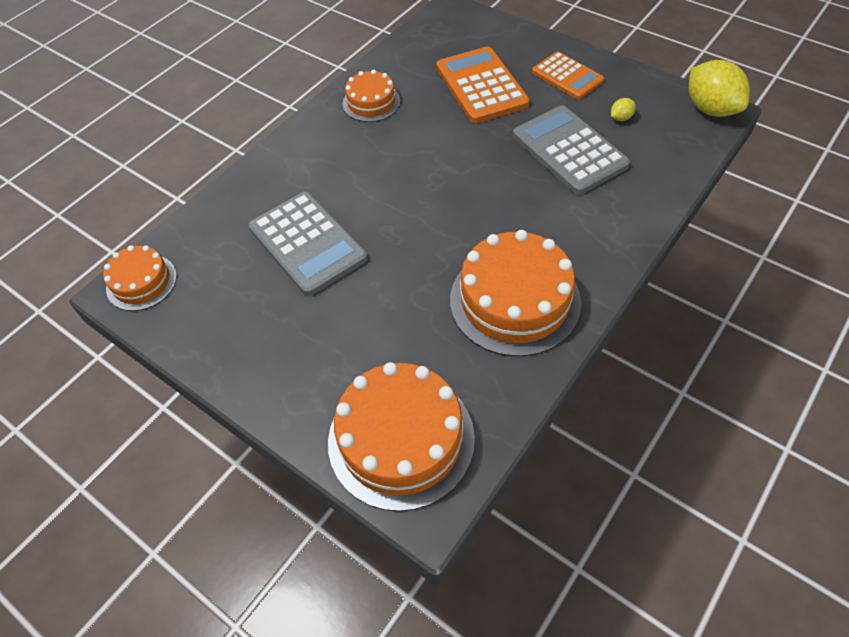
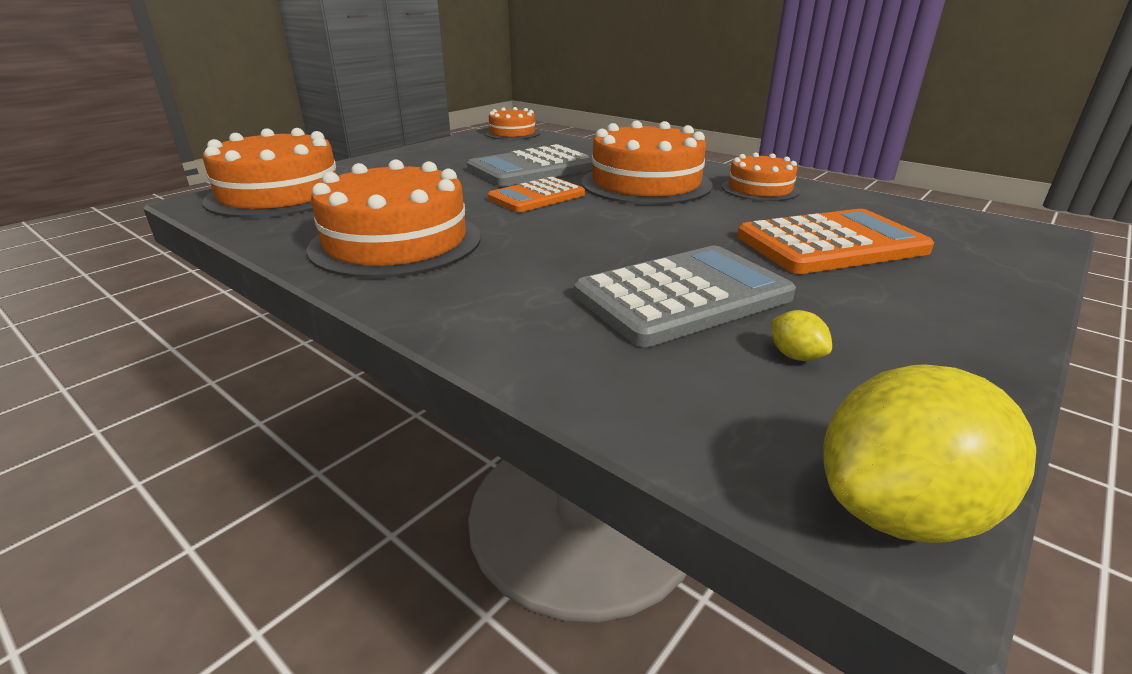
camera: 90 degrees right, 25 degrees down
orange calculator [532,52,604,99] -> orange calculator moved to [488,177,585,212]
none -> orange cake [581,121,713,205]

